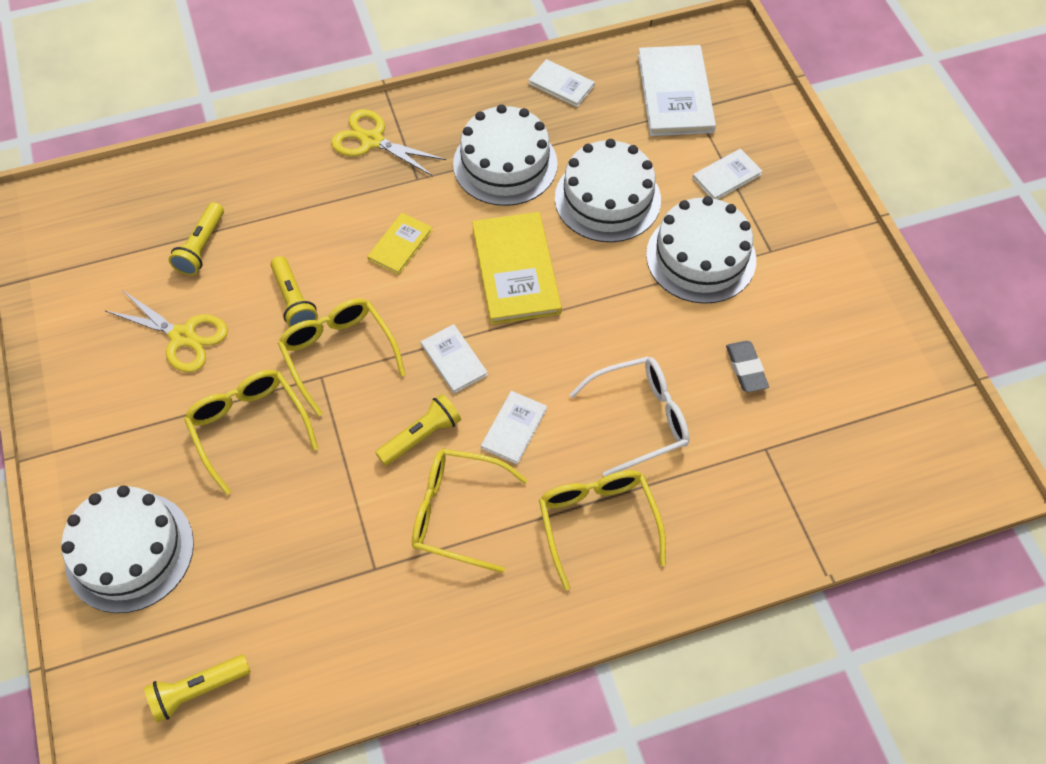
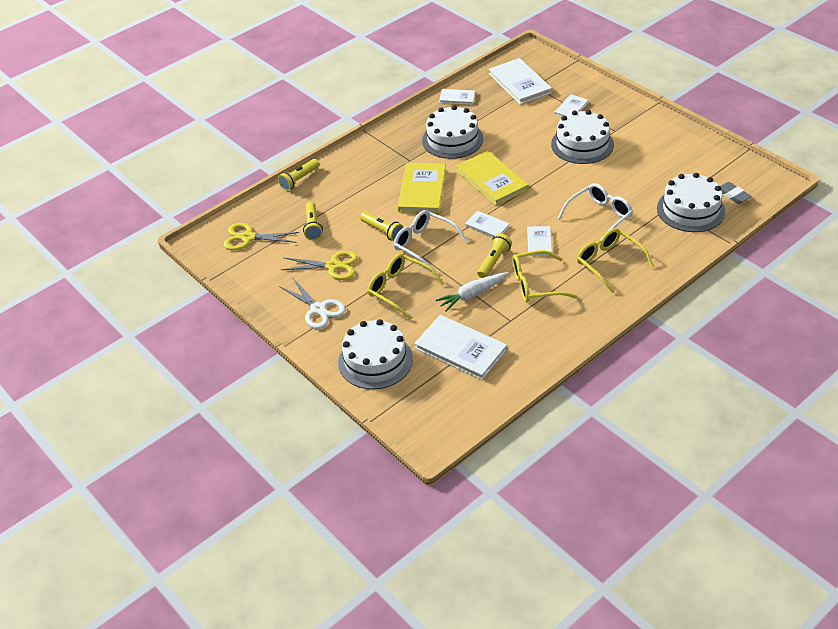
camera: 20 degrees left, 15 degrees down
yellow flashlight [144,655,251,723] -> yellow flashlight moved to [278,159,319,191]
yellow glasses [278,298,406,417] -> white glasses [394,210,467,270]
yellow scissors [331,109,446,176] -> yellow scissors moved to [223,223,299,250]
yellow book [367,213,433,275] -> yellow book [398,163,446,213], size x1.87
white cake [555,139,661,242] -> white cake moved to [657,173,725,232]
grey eraser [726,341,769,392] -> grey eraser moved to [720,182,752,204]
none -> white scissors [279,277,346,329]
none -> white book [414,315,507,380]
none -> white carrot [436,272,509,312]

